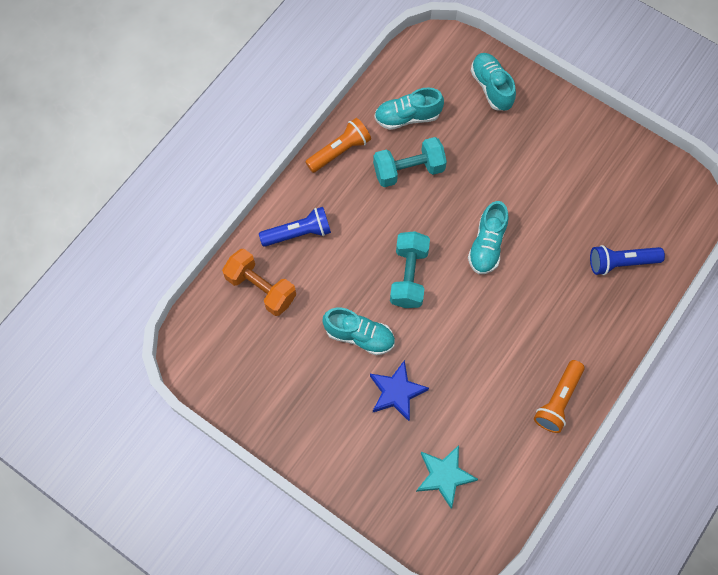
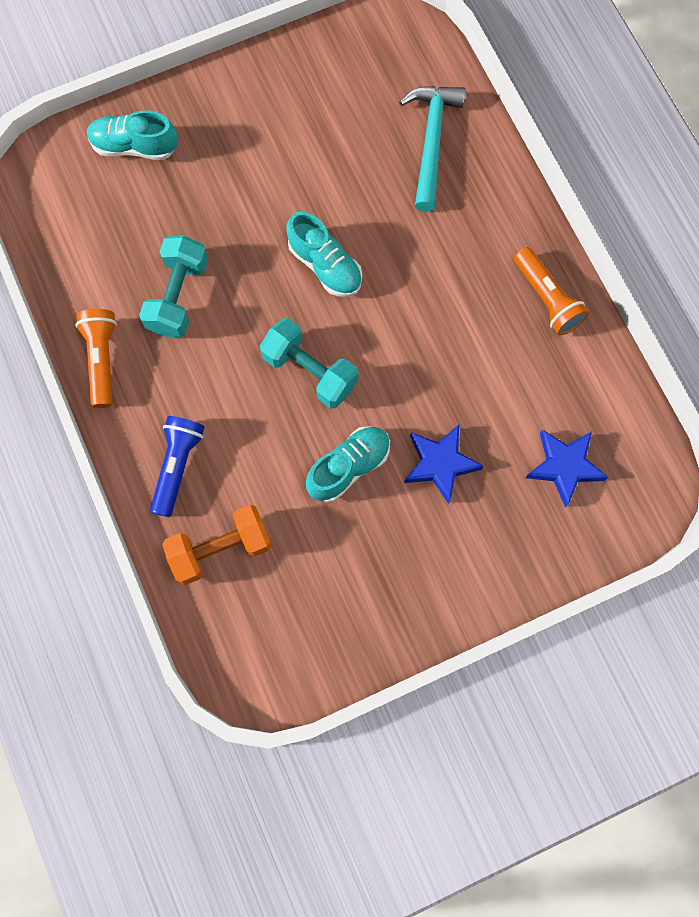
camera: 60 degrees left, 5 degrees up
turquoise shoe [374,88,444,130] -> none
turquoise star [416,445,478,509] -> blue star [526,430,608,508]
blue flashlight [590,245,665,275] -> turquoise hammer [399,86,466,212]

